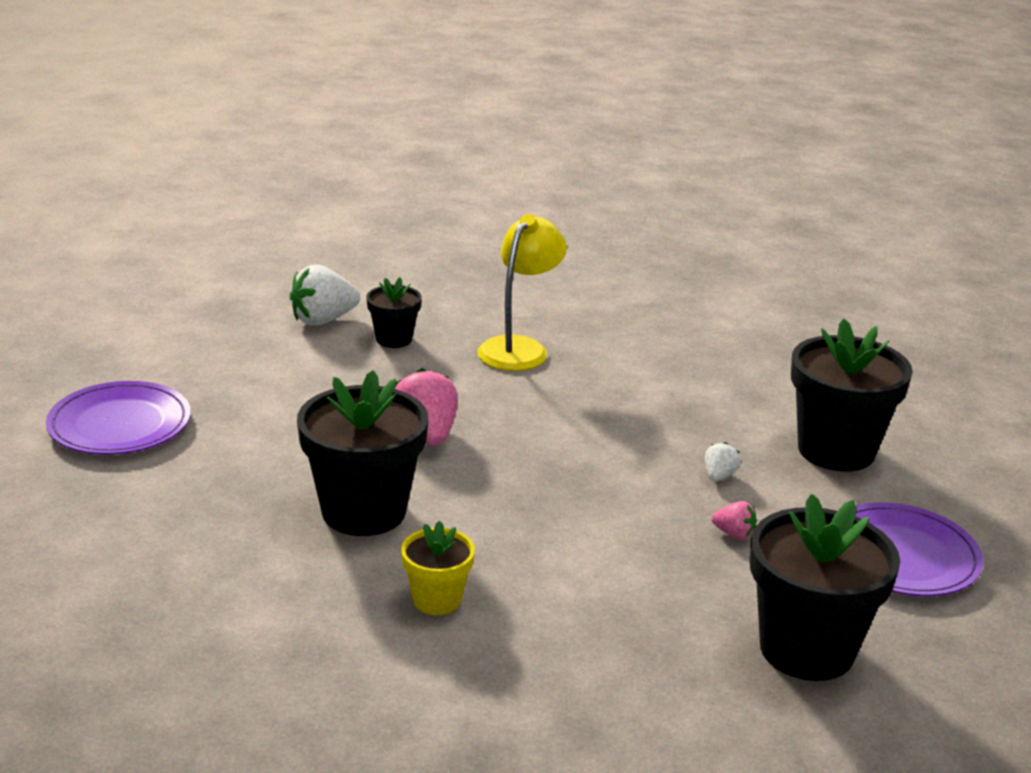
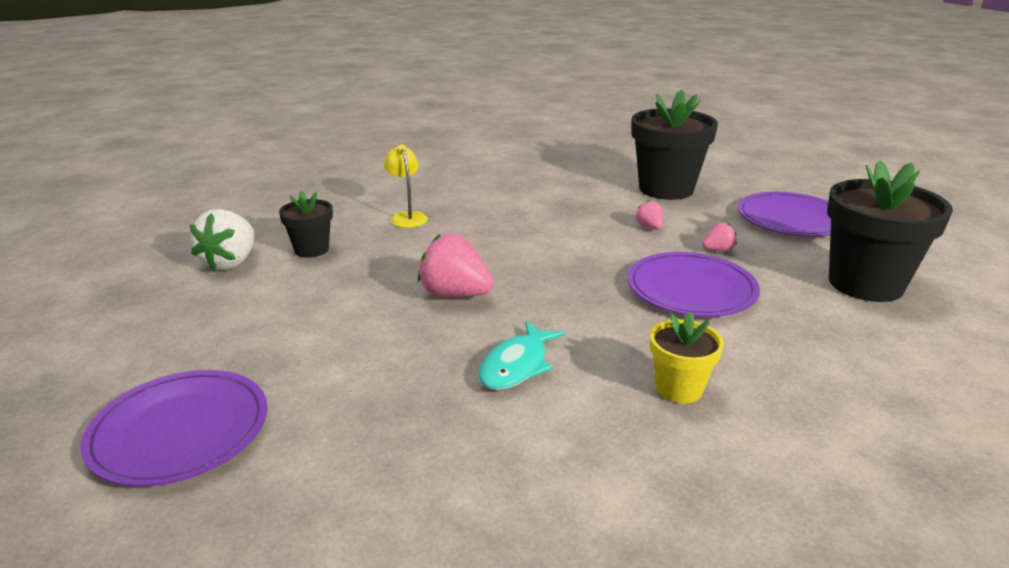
camera: 45 degrees left, 0 degrees up
black flower pot [297,370,428,536] -> turquoise fish [479,321,565,390]
yellow lamp [477,214,567,371] -> yellow lamp [383,145,428,228], size x0.62
white strawberry [705,442,741,482] -> pink strawberry [635,200,663,229]
none -> purple plate [628,252,760,317]

